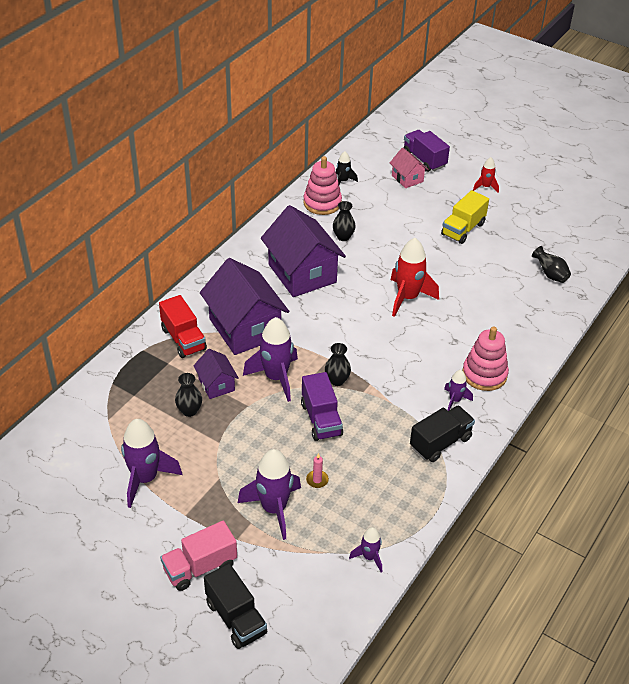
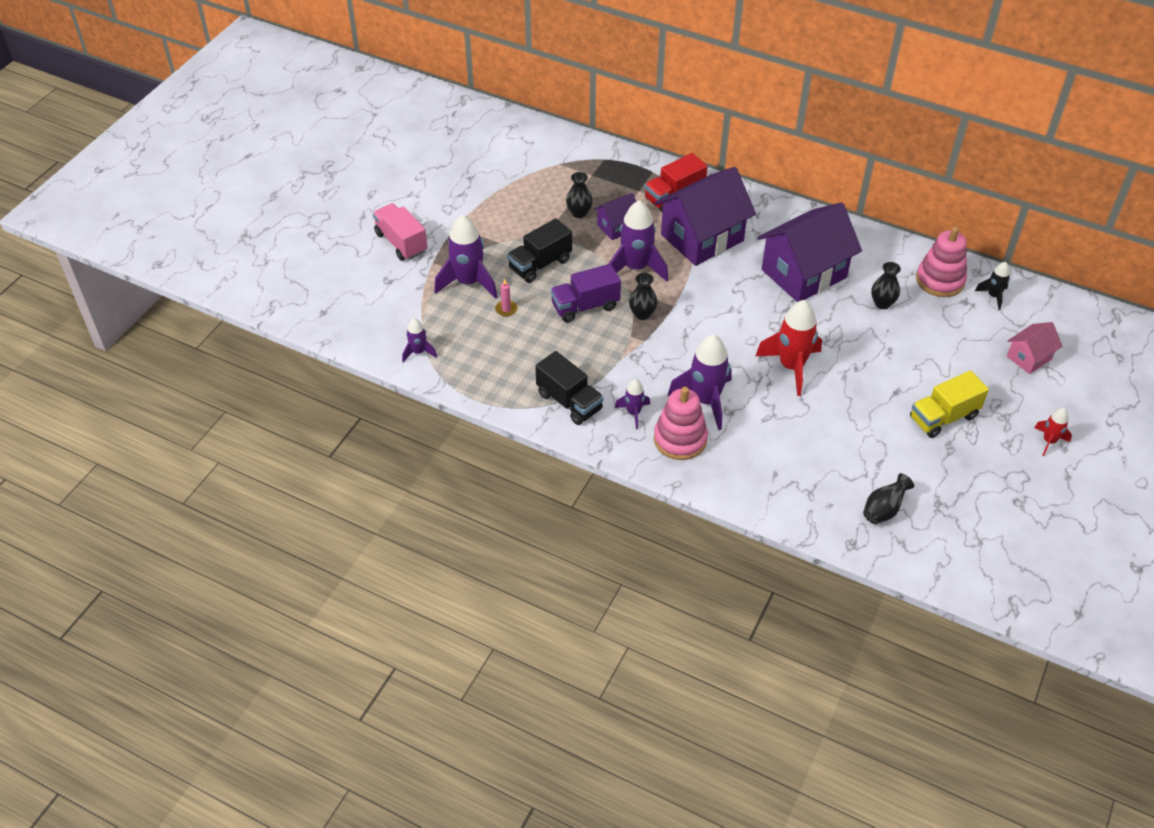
camera: 85 degrees right, 5 degrees up
purple rocket [121,419,182,508] -> purple rocket moved to [668,334,732,430]
black truck [204,563,268,649] -> black truck moved to [507,218,572,283]
purple truck [403,130,450,172] -> none
yellow truck [441,190,489,244] -> yellow truck turned 60 degrees counterclockwise [910,370,989,438]

